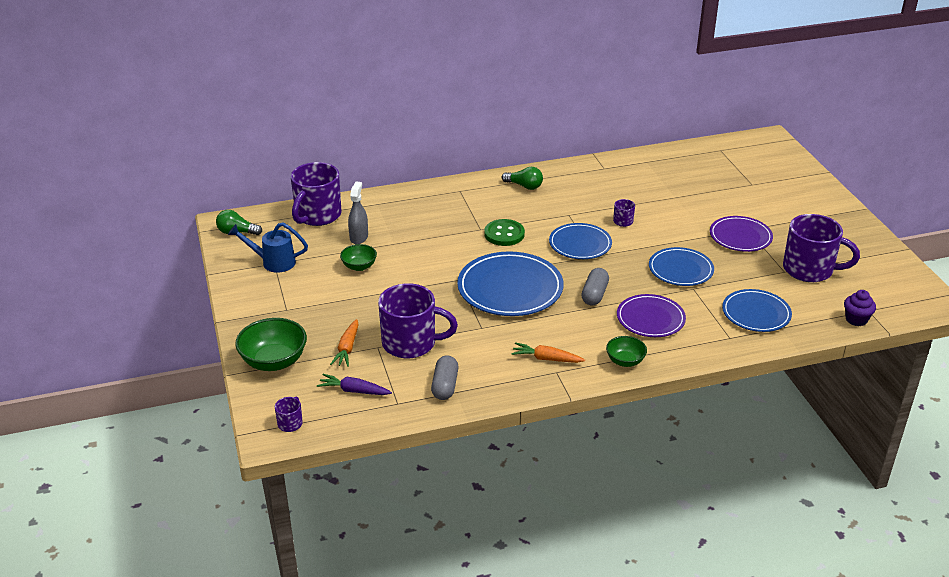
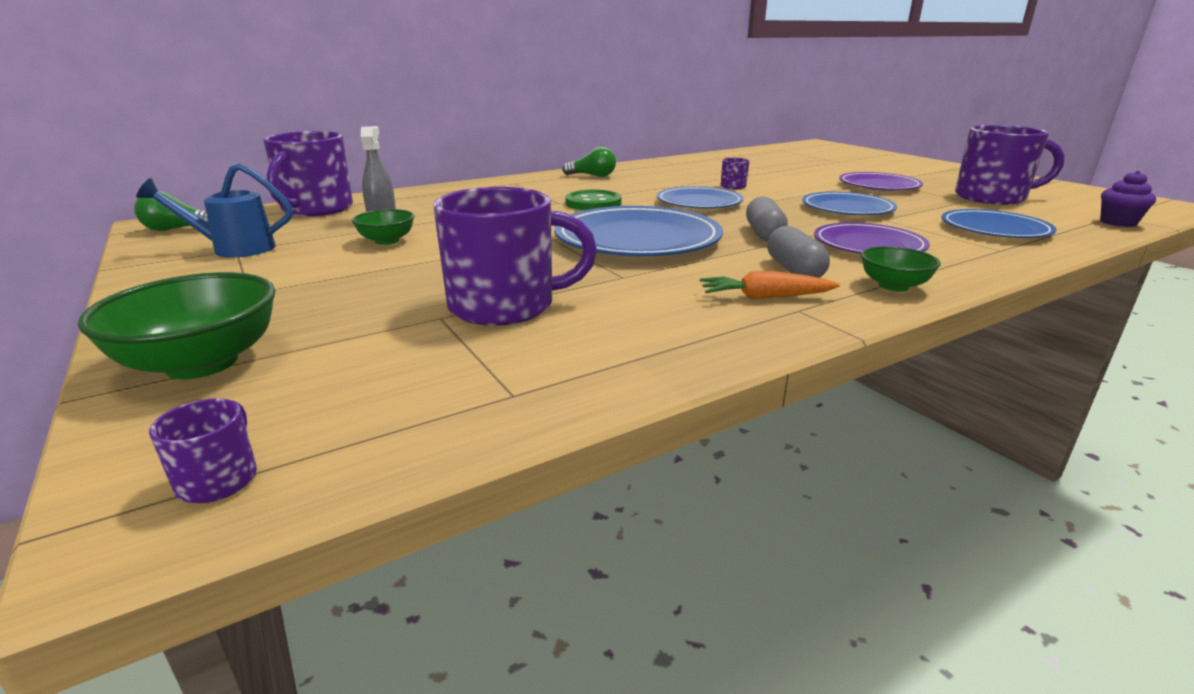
camera: 15 degrees left, 10 degrees down
purple carrot [317,374,392,395] -> none
orange carrot [330,319,359,367] -> none
grey capsule [431,355,459,400] -> grey capsule moved to [767,226,830,278]

